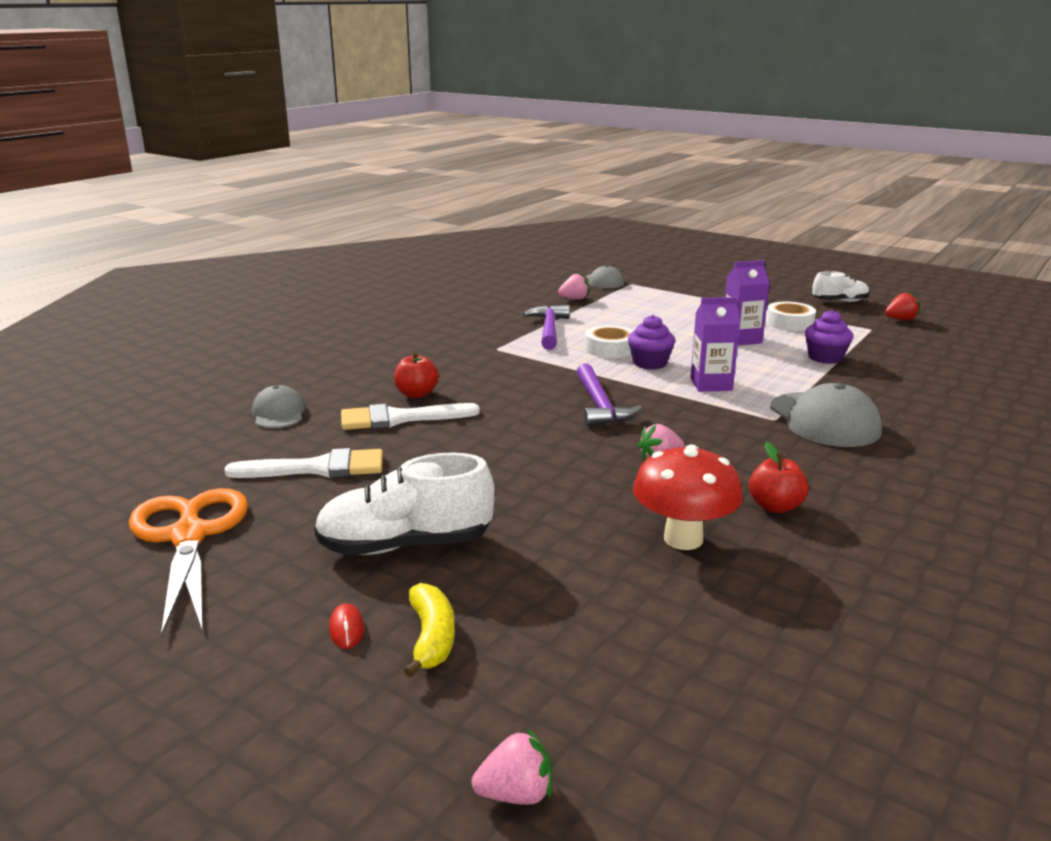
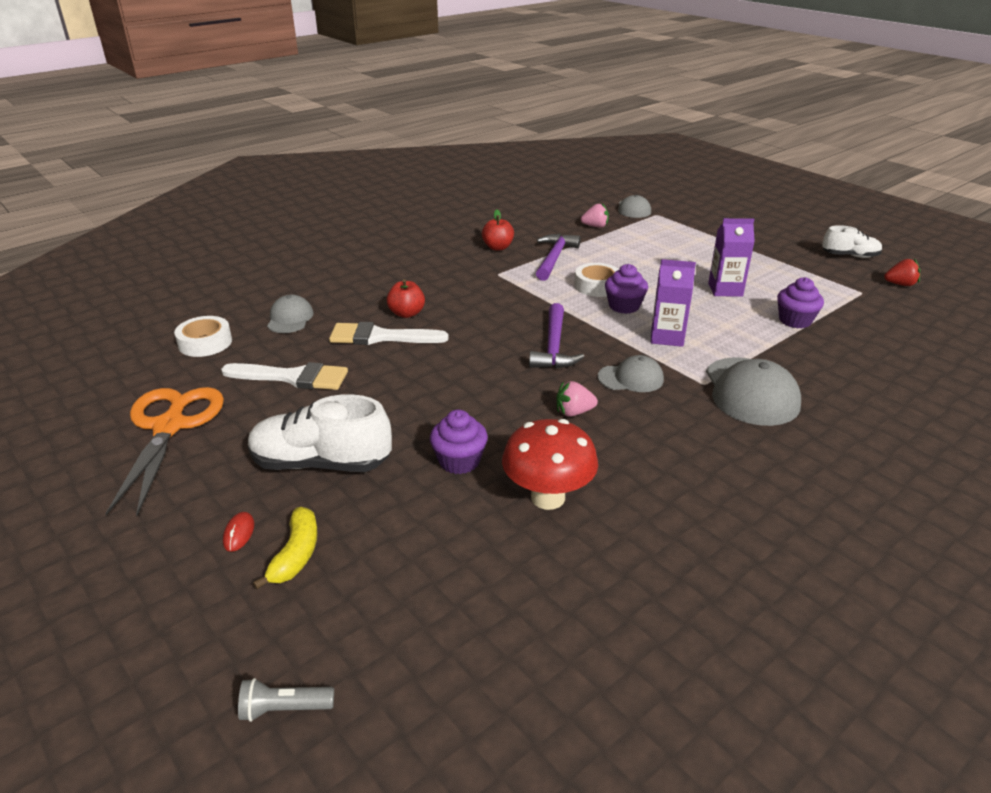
camera: 15 degrees right, 10 degrees up
pink strawberry [471,728,552,805] -> grey flashlight [238,678,334,722]
red apple [749,442,808,513] -> red apple moved to [482,209,514,251]
white tape [766,301,816,331] -> white tape moved to [174,316,232,357]
none -> purple cupcake [430,410,488,474]
none -> grey cap [598,355,664,392]

